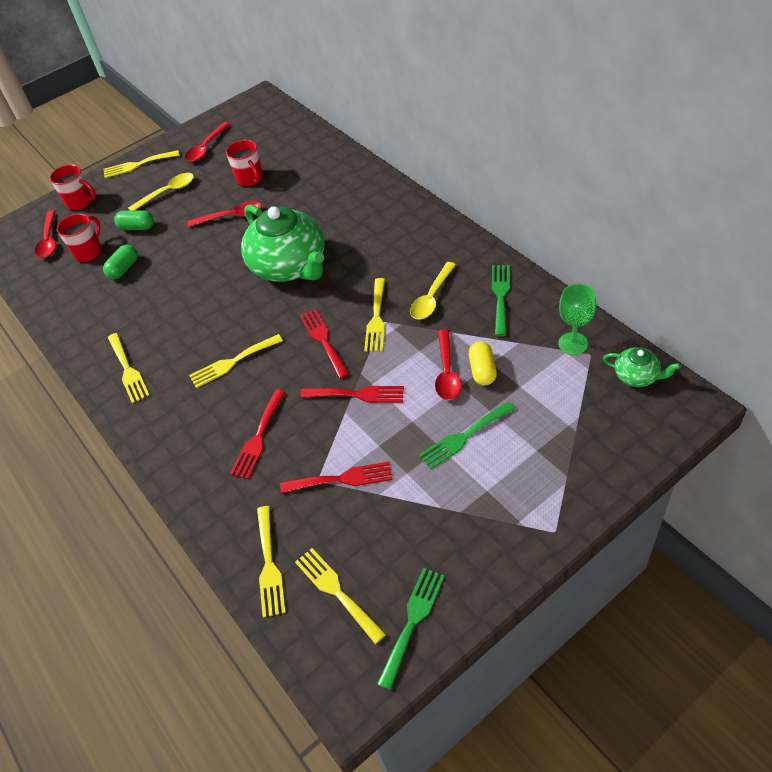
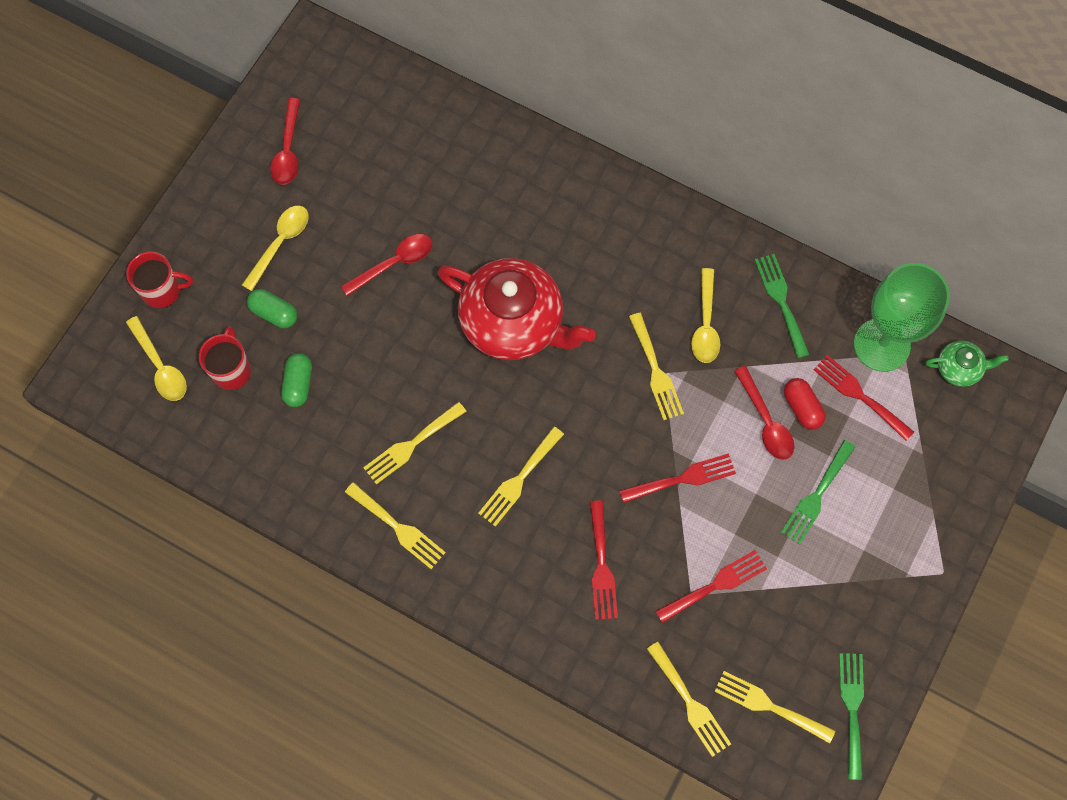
camera: 30 degrees left, 20 degrees up
red spoon [35,210,56,258] -> yellow spoon [126,316,187,401]
yellow fork [103,150,180,178] -> yellow fork moved to [363,402,467,485]
green capsule [114,210,154,230] -> green capsule turned 45 degrees clockwise [247,289,297,328]
red mug [226,140,263,187] -> none
green teapot [241,204,325,282] -> red teapot [438,258,595,360]
red fork [300,309,349,379] -> red fork moved to [814,355,914,441]
yellow capsule [469,341,497,385] -> red capsule [784,378,826,430]
green goblet [558,284,596,355] -> green goblet [854,263,950,372], size x1.75

